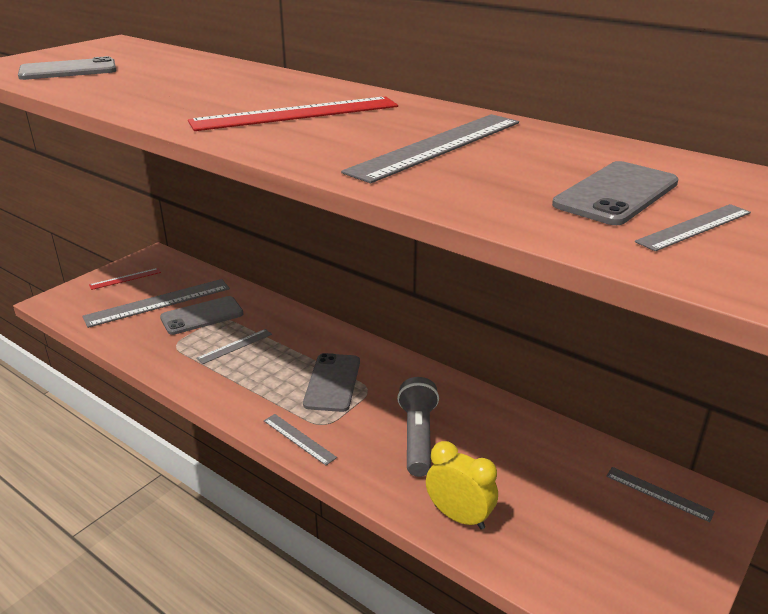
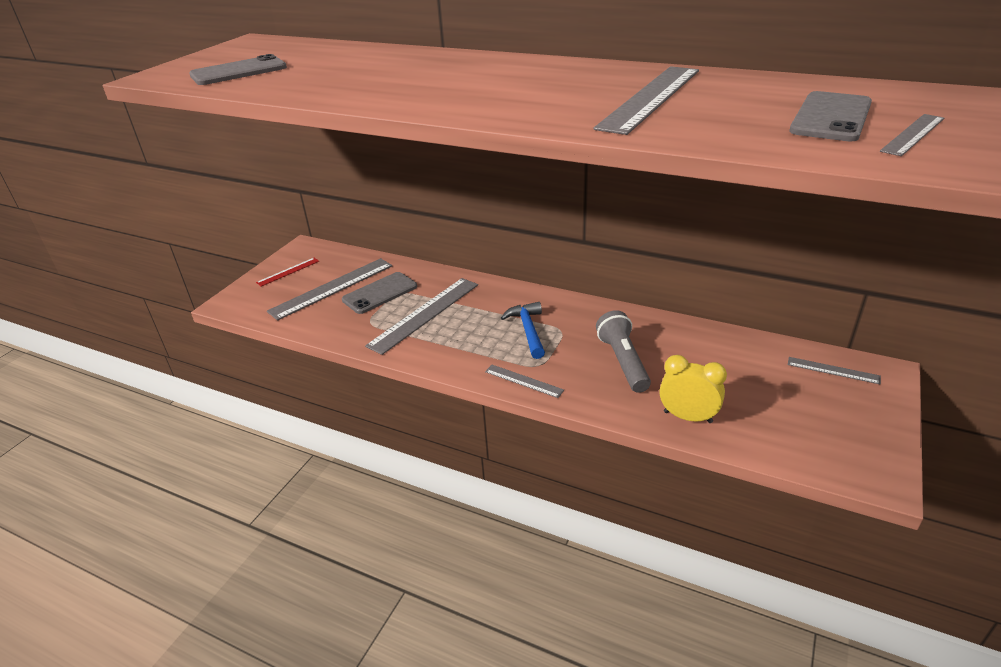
camera: 10 degrees left, 5 degrees up
red ruler [188,97,398,131] -> none
grey ruler [196,329,272,364] -> grey ruler [365,278,478,355], size x1.96
grey phone [303,353,360,412] -> blue hammer [501,302,545,359]

